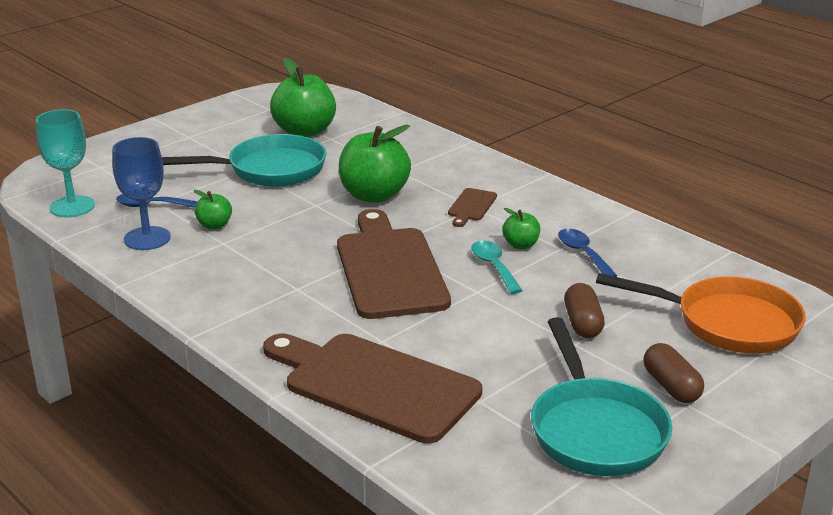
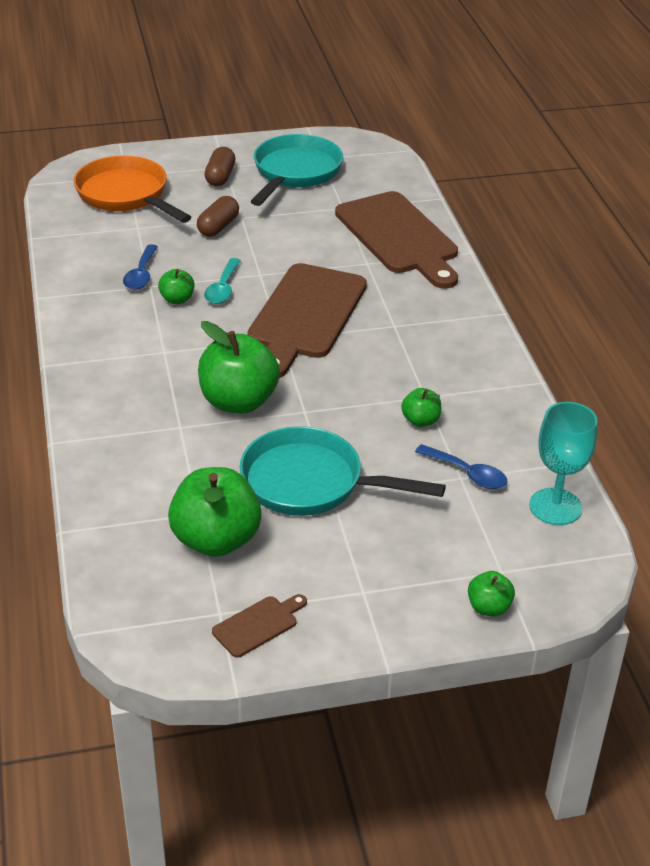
camera: 150 degrees left, 10 degrees up
blue goblet [112,137,171,250] -> none
brown cutting board [448,188,497,227] -> brown cutting board moved to [212,594,307,658]
none -> green apple [468,571,515,616]

